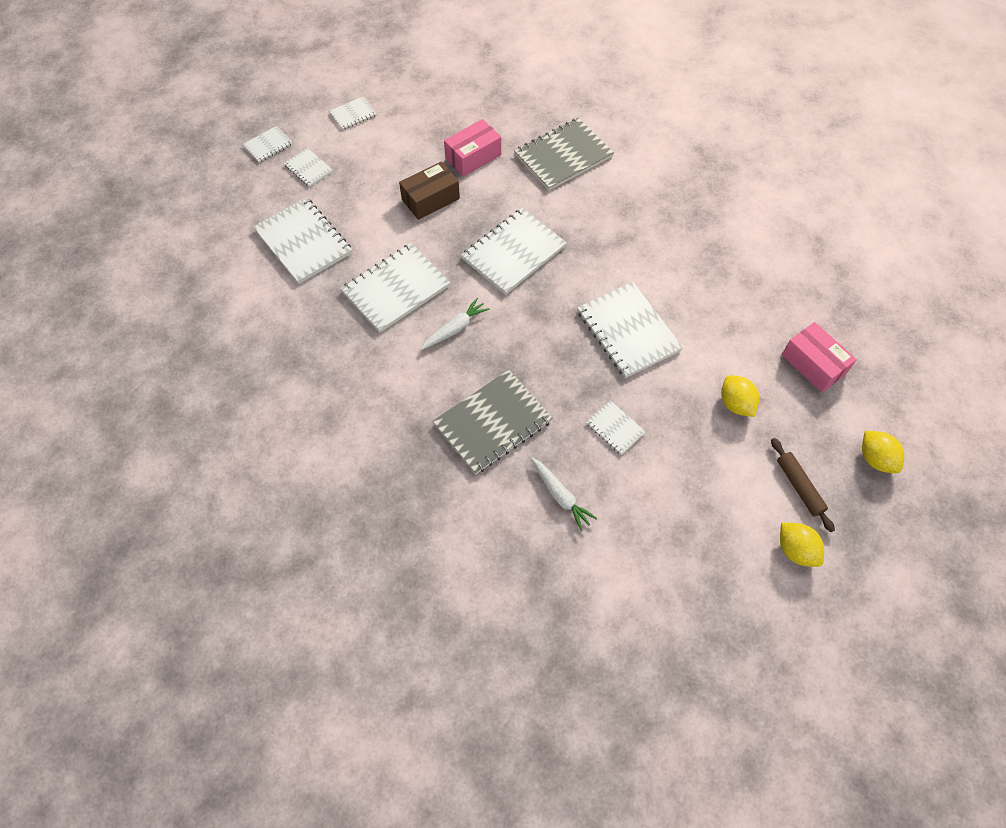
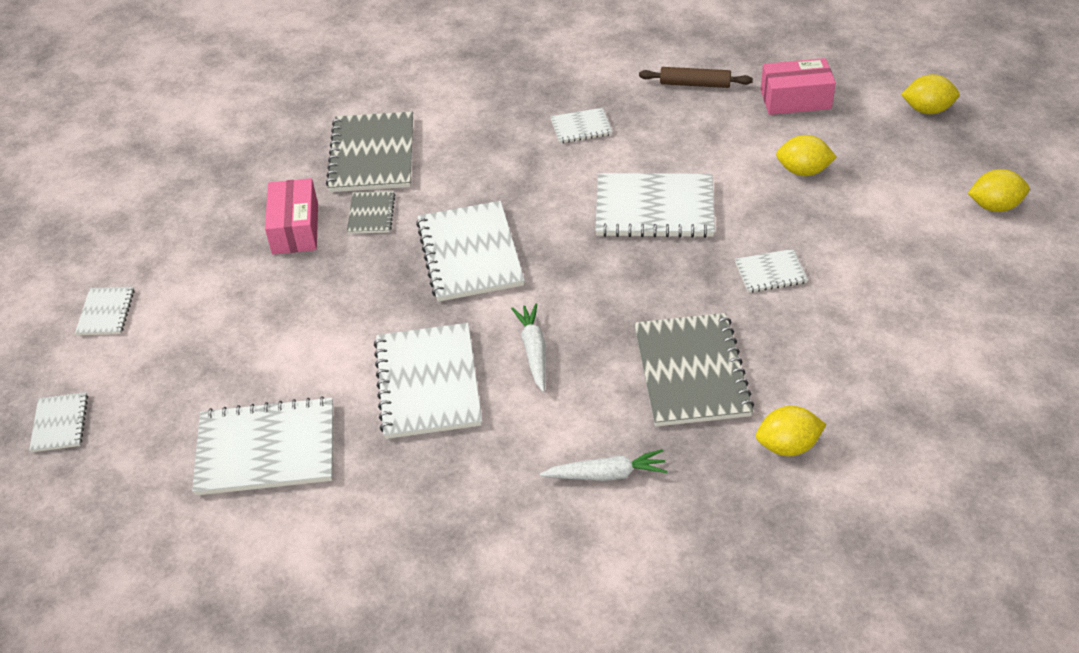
camera: 55 degrees left, 15 degrees down
white notebook [284,148,333,187] -> white notebook moved to [551,108,612,144]
brown box [399,161,460,220] -> none
white carrot [531,457,598,531] -> white carrot moved to [540,449,668,481]
brown rolling pin [771,438,835,532] -> brown rolling pin moved to [639,67,753,88]
none -> grey notebook [347,191,396,234]
none -> yellow lemon [756,406,826,456]

